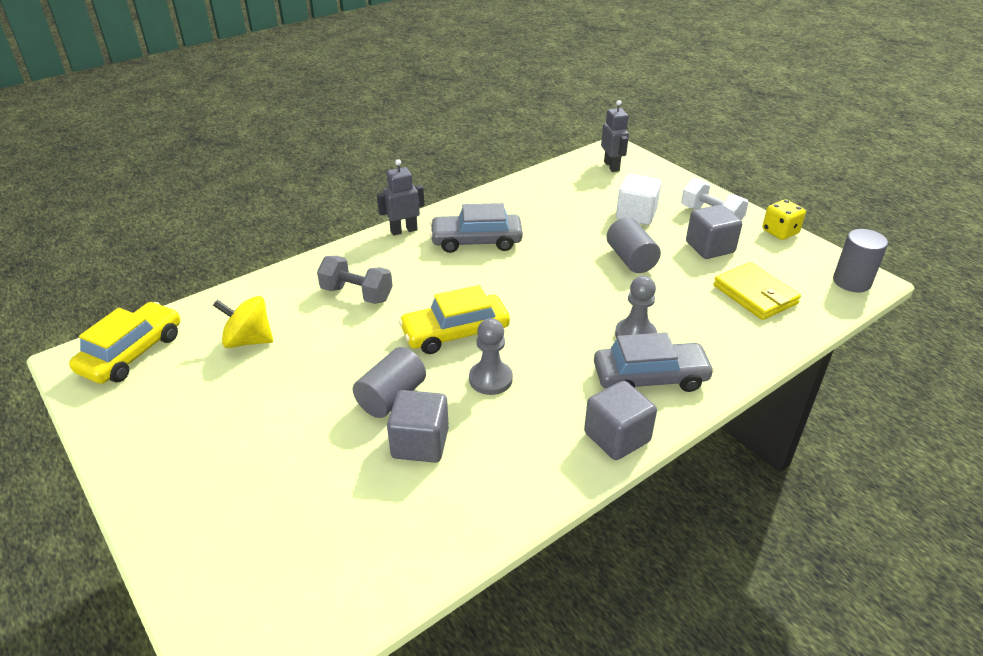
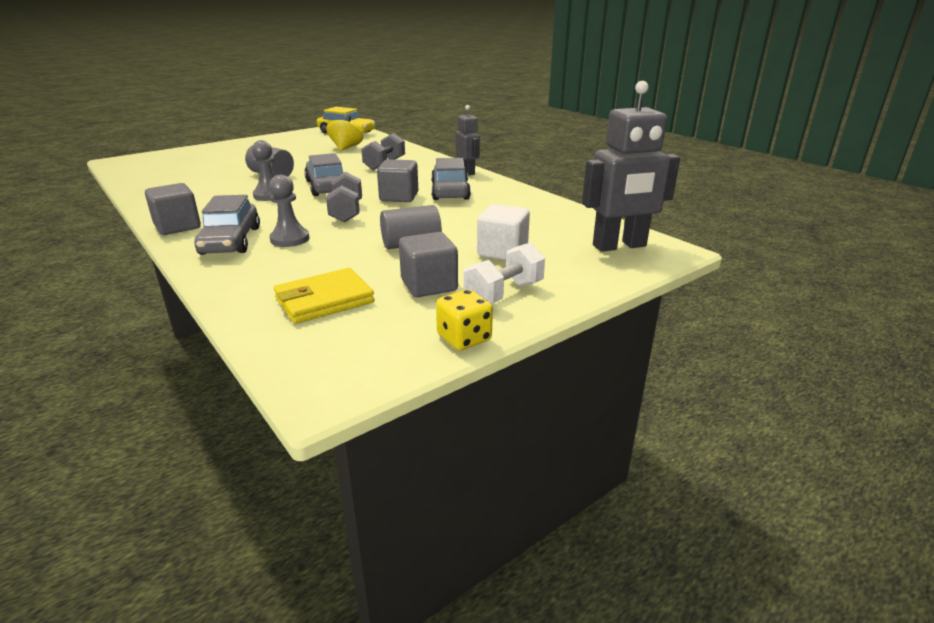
camera: 90 degrees right, 10 degrees down
grey cube [387,390,449,463] -> grey cube moved to [377,159,418,202]
yellow car [399,285,510,354] -> grey car [304,153,343,196]
grey robot [601,100,629,172] -> grey robot [582,81,680,252], size x1.75
grey cylinder [833,229,888,292] -> none
none -> grey dumbbell [326,172,362,223]

